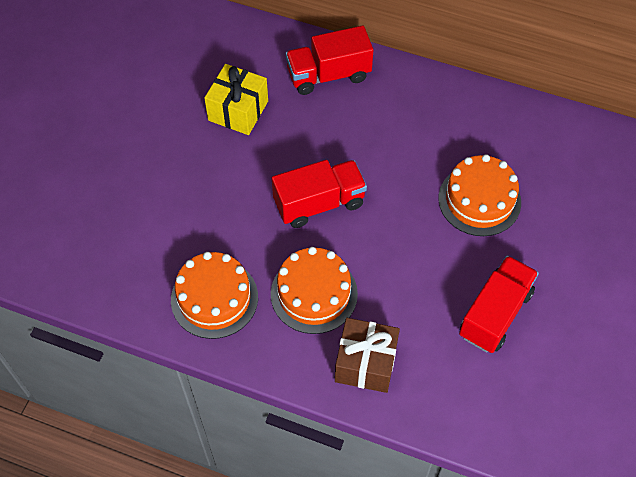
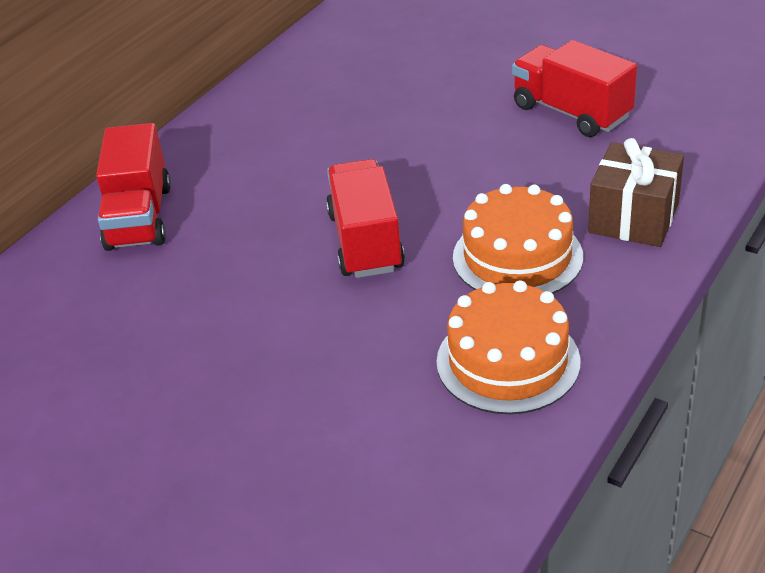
camera: 75 degrees left, 20 degrees down
yellow gift [204,64,268,135] -> none
orange cake [439,154,521,236] -> none

